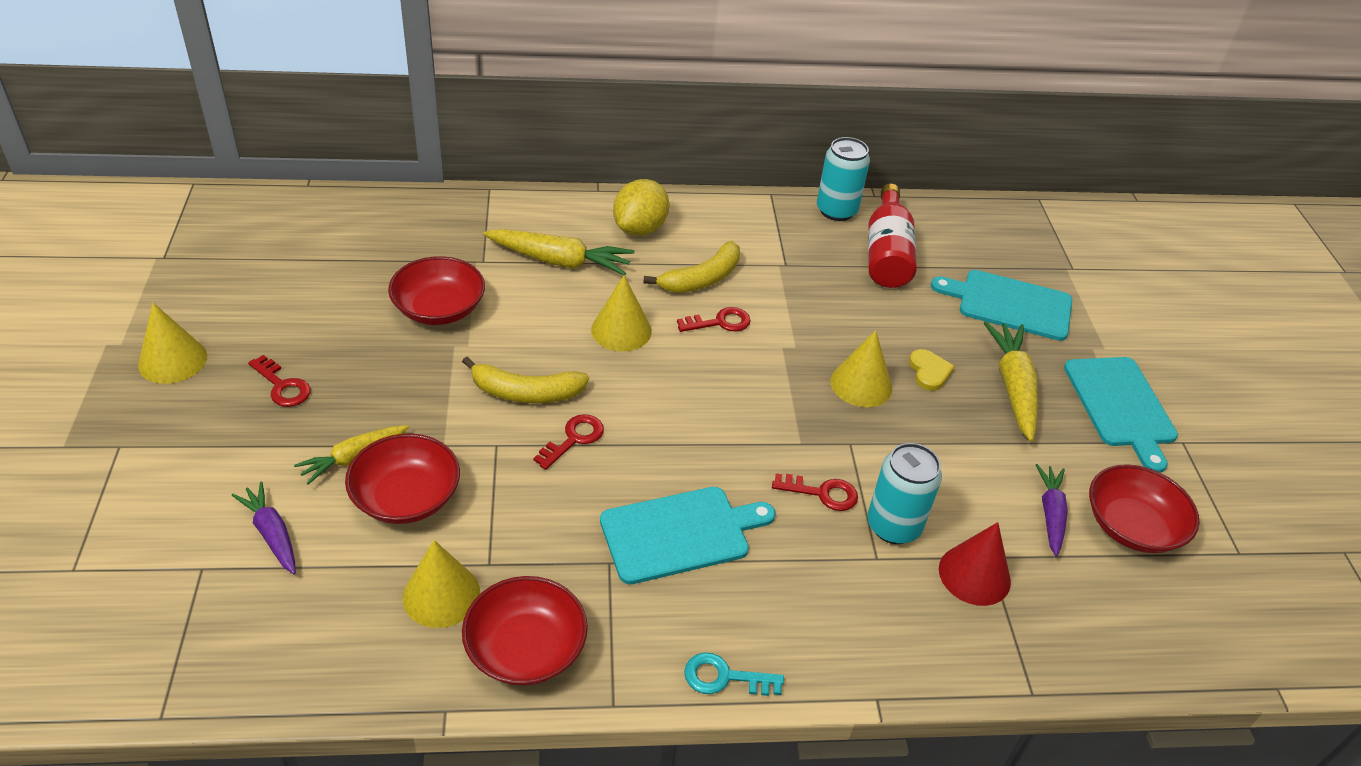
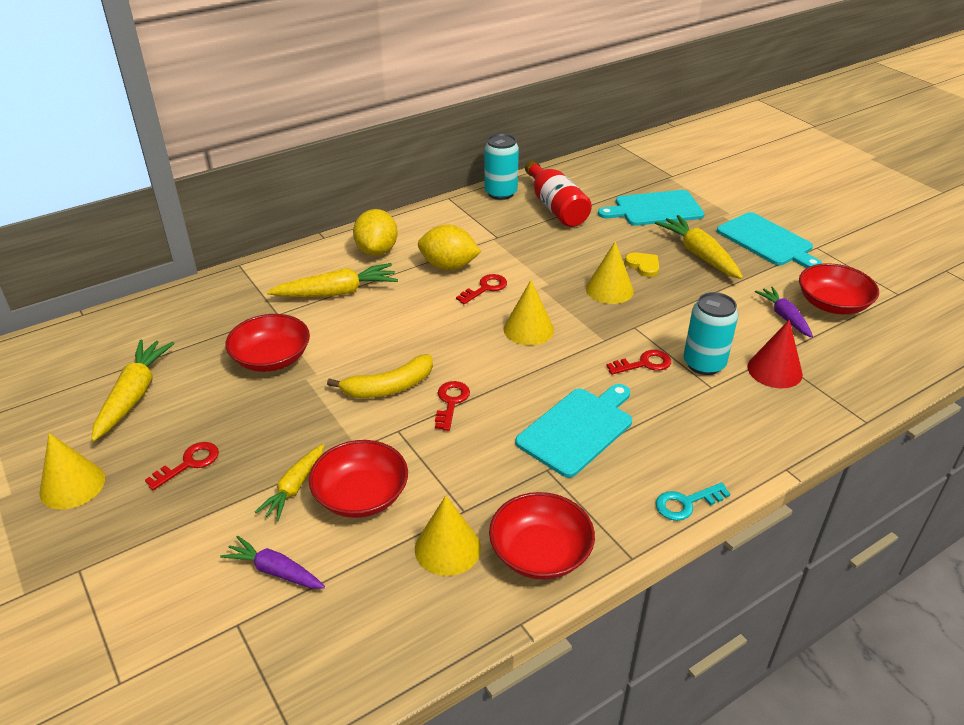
camera: 25 degrees left, 5 degrees down
red key [248,355,311,407] -> red key turned 60 degrees counterclockwise [145,442,219,490]
yellow cone [591,275,652,351] -> yellow cone moved to [504,280,554,345]
yellow banana [643,241,740,293] -> yellow lemon [418,225,481,270]
none -> yellow carrot [91,339,175,442]

